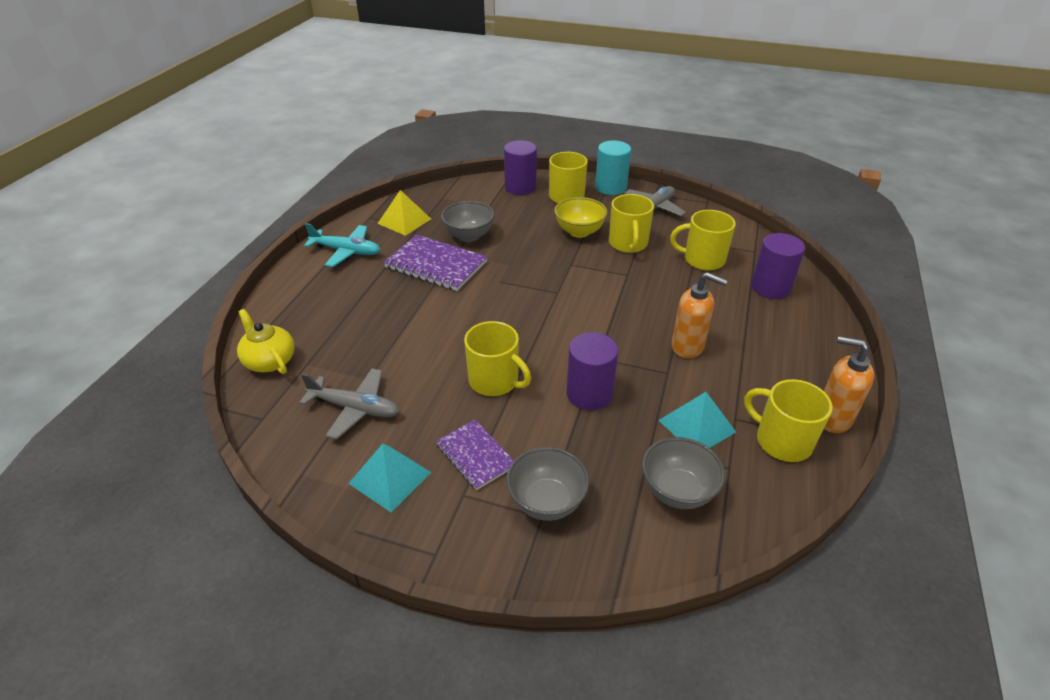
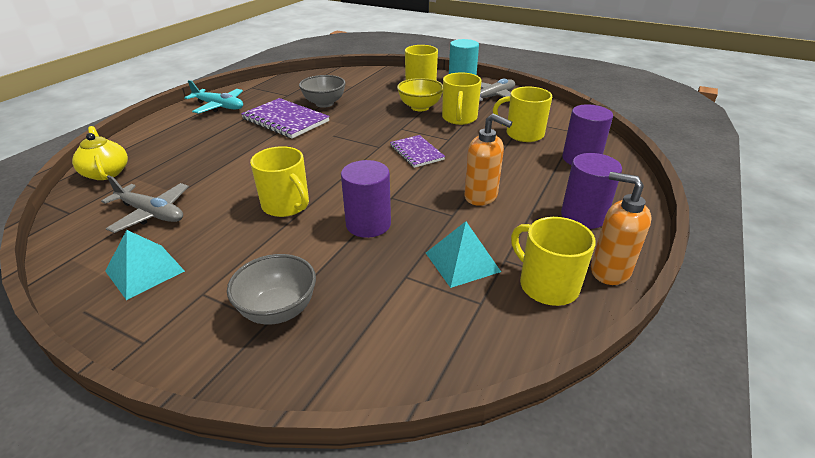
camera: 10 degrees right, 5 degrees down
yellow pyramid [377,190,431,236] -> none
purple notebook [436,420,514,490] -> purple notebook moved to [390,135,445,168]
purple cylinder [504,140,537,195] -> purple cylinder moved to [561,153,622,229]
grey bowl [642,437,725,509] -> none

